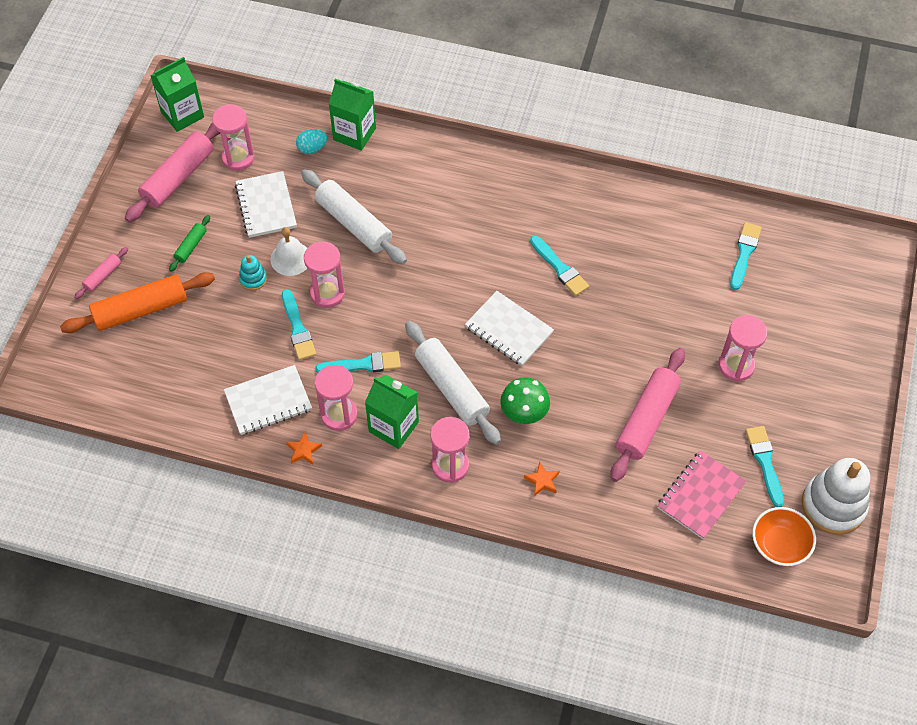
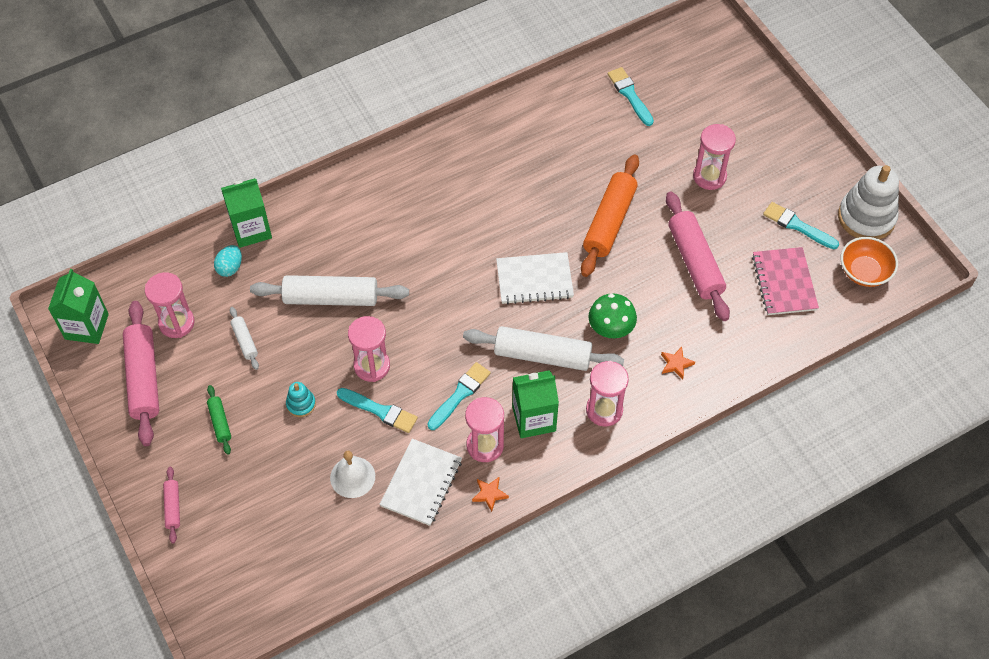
camera: 45 degrees left, 0 degrees up
orange rolling pin [60,272,215,333] -> orange rolling pin moved to [581,154,639,277]
white notebook [235,171,297,238] -> white rolling pin [230,307,259,370]
white bell [270,227,307,276] -> white bell moved to [330,451,375,498]
turquoise brush [530,236,589,296] -> none

